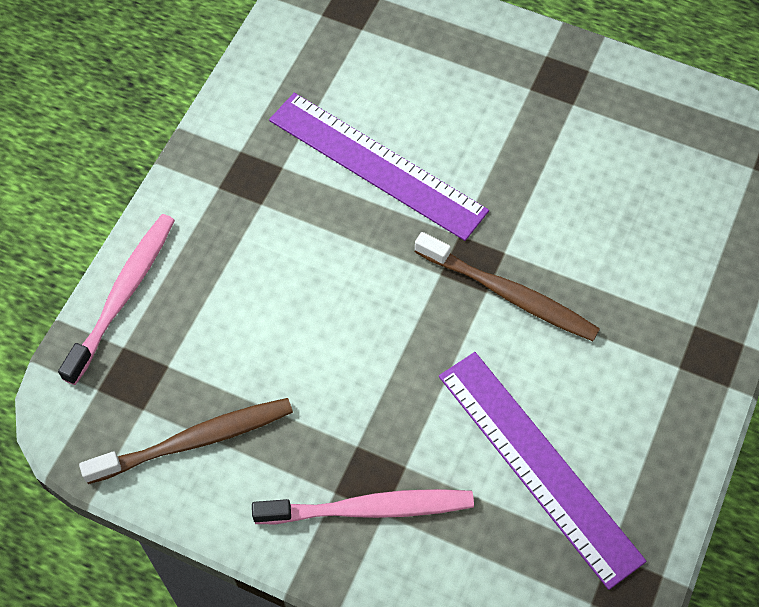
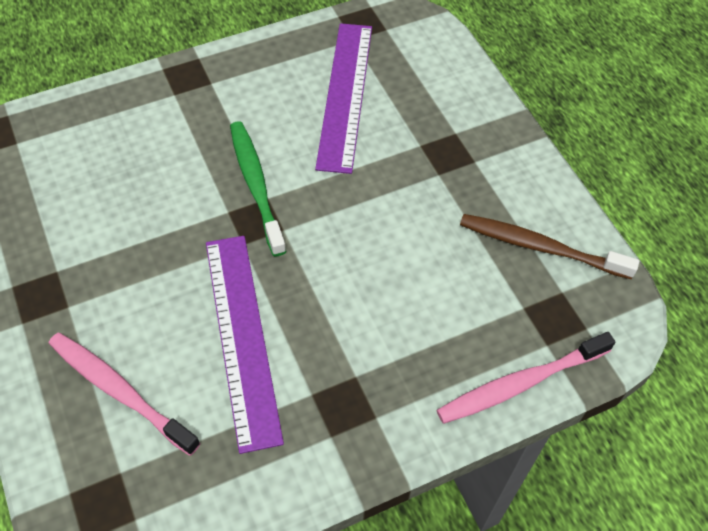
camera: 140 degrees left, 5 degrees down
pink toothbrush [252,489,474,524] -> pink toothbrush moved to [49,333,201,456]
brown toothbrush [415,232,600,341] -> green toothbrush [230,121,286,256]

